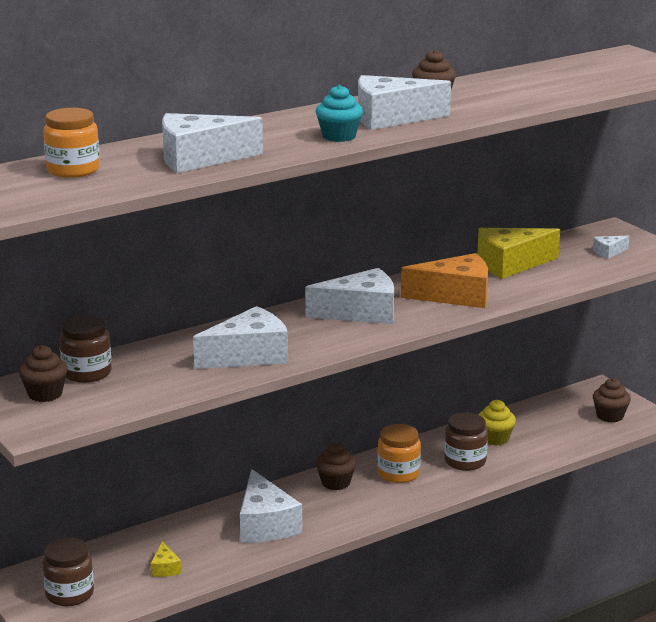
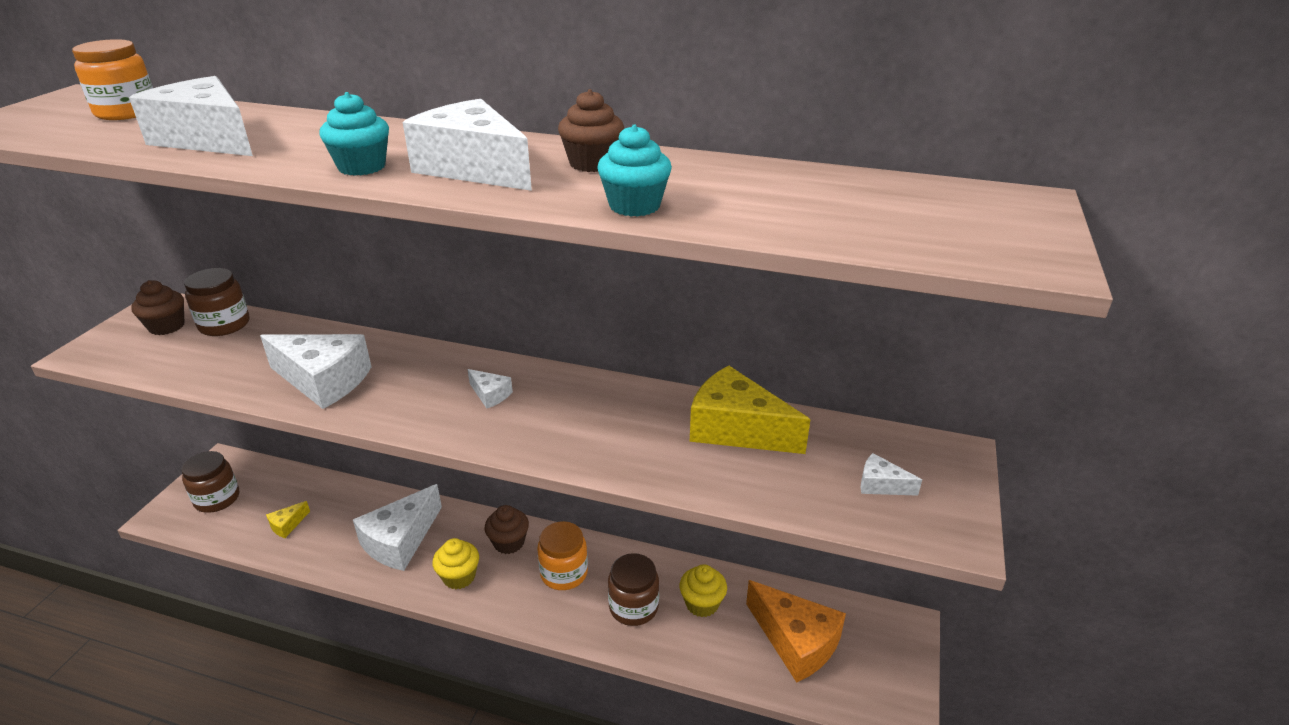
camera: 50 degrees right, 10 degrees up
white cheese [305,268,394,324] -> white cheese [467,369,513,409], size x0.45
orange cheese [401,253,488,308] -> orange cheese moved to [746,580,846,682]
brown cupcake [593,378,631,423] -> none
none -> yellow cupcake [432,538,479,589]
none -> turquoise cupcake [597,125,672,217]

